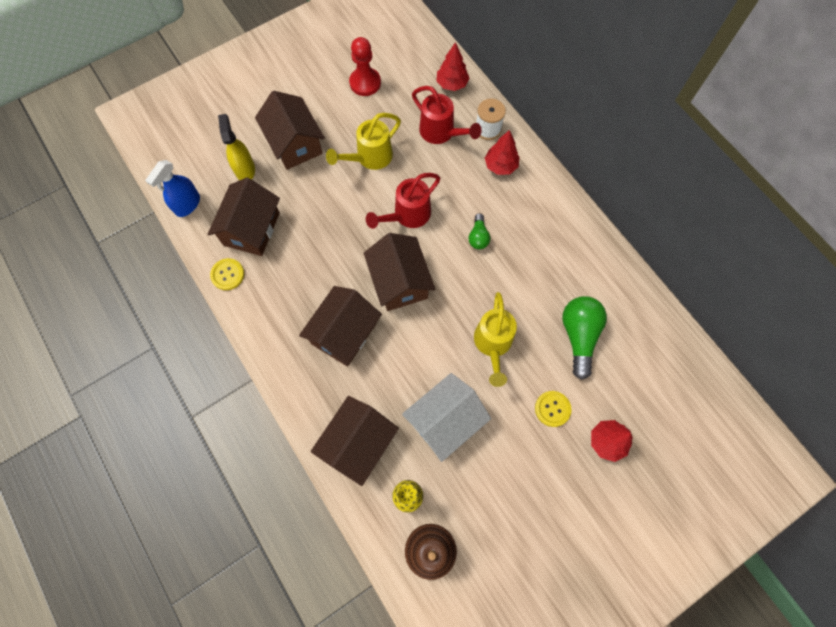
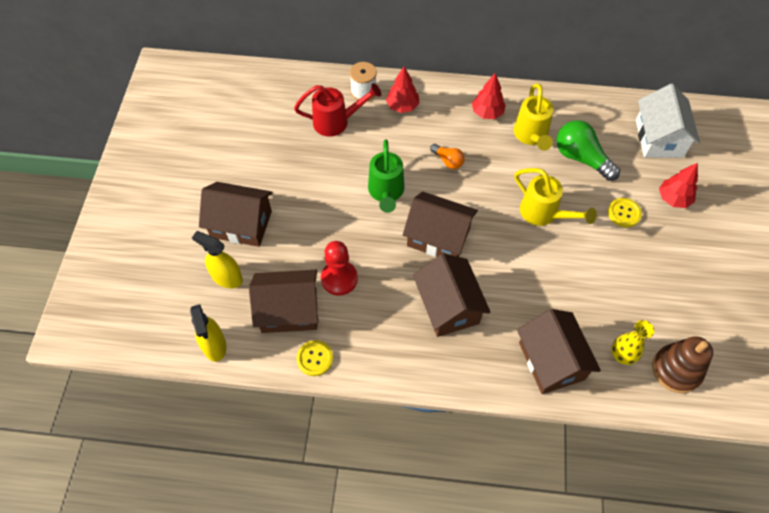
camera: 50 degrees left, 10 degrees down
blue spray bottle [145,160,200,217] -> yellow spray bottle [190,304,227,362]
brown house [208,177,280,256] -> brown house turned 60 degrees counterclockwise [249,270,318,333]
yellow watering can [326,113,401,170] -> yellow watering can moved to [514,84,554,151]
red pawn [349,37,381,96] -> red pawn moved to [321,241,358,295]
red watering can [366,173,441,229] -> green watering can [368,139,404,213]
white house [402,373,491,462] -> white house moved to [636,84,700,158]
red tree [436,42,469,91] -> red tree moved to [472,73,506,119]
green light bulb [469,213,490,249] -> orange light bulb [430,144,465,169]

